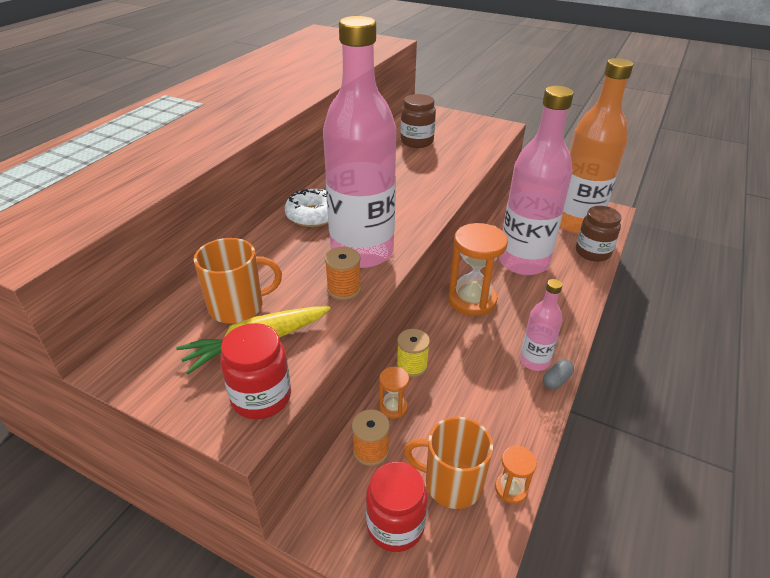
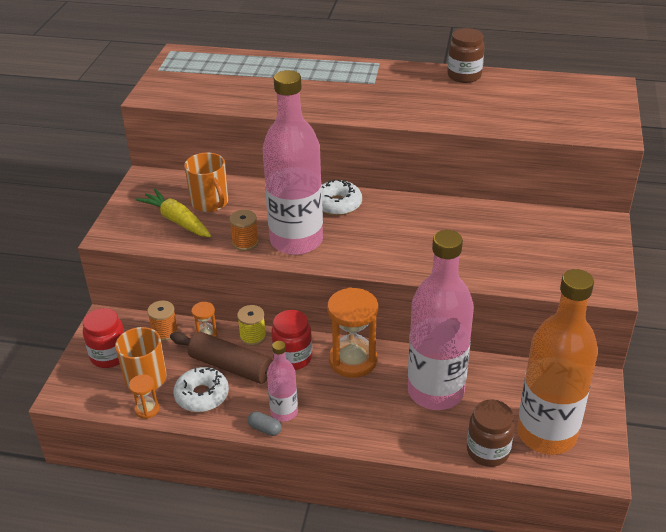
camera: 75 degrees right, 0 degrees up
red jar [220,323,291,419] -> red jar moved to [271,310,312,370]
brown jar [400,94,436,148] -> brown jar moved to [447,28,485,83]
none -> brown rolling pin [170,332,273,384]
none -> white donut [173,367,229,412]

